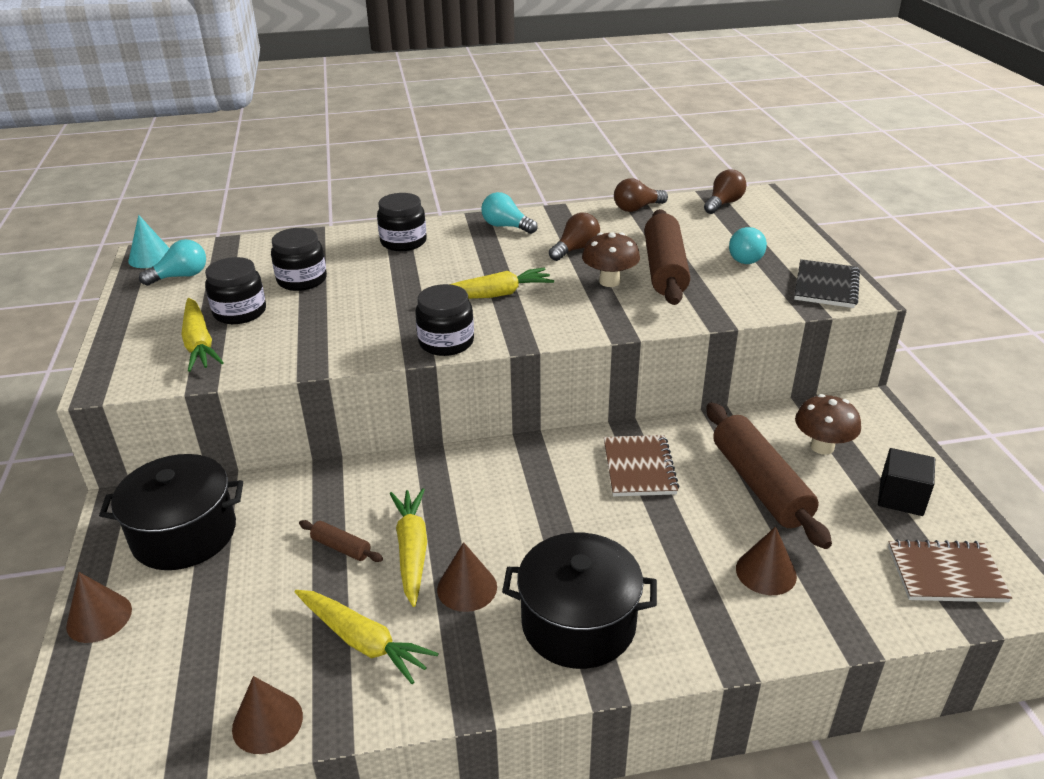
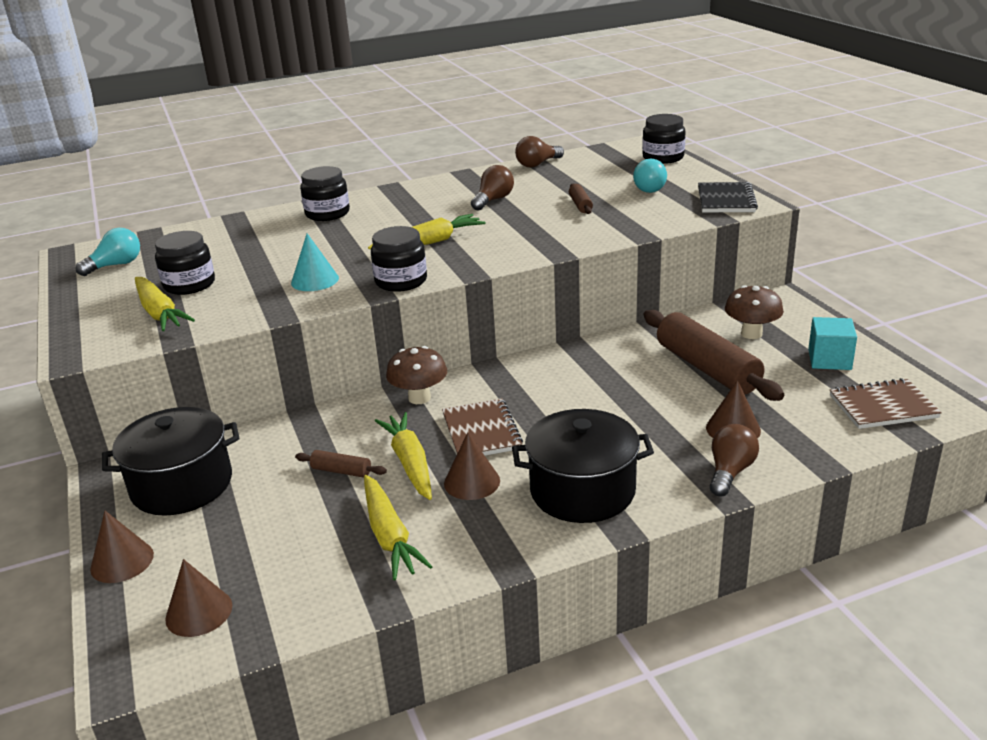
camera: 10 degrees left, 5 degrees down
turquoise cone [128,215,169,268] -> turquoise cone moved to [291,233,339,291]
brown cone [232,676,303,754] -> brown cone moved to [165,559,232,637]
black jar [271,228,327,291] -> black jar moved to [642,114,686,164]
yellow carrot [295,590,439,684] -> yellow carrot turned 45 degrees clockwise [364,475,433,580]
turquoise light bulb [481,192,538,234] -> none
brown mushroom [582,232,640,287] -> brown mushroom moved to [386,346,447,404]
brown notebook [604,435,679,496] -> brown notebook moved to [442,398,523,455]
brown rolling pin [644,209,690,305] -> brown rolling pin [569,183,593,214], size x0.44
brown light bulb [704,169,747,214] -> brown light bulb moved to [710,424,759,497]
black cube [878,448,935,516] -> turquoise cube [808,317,857,370]

